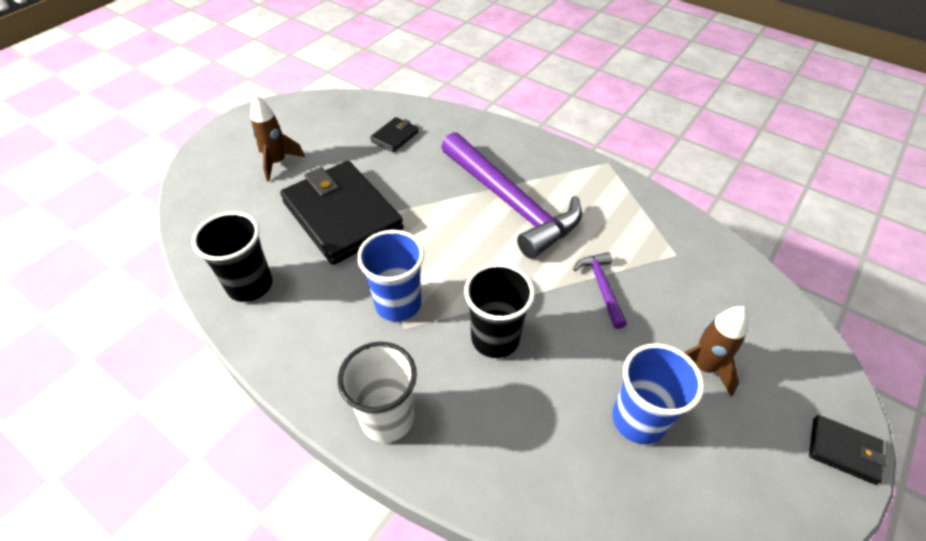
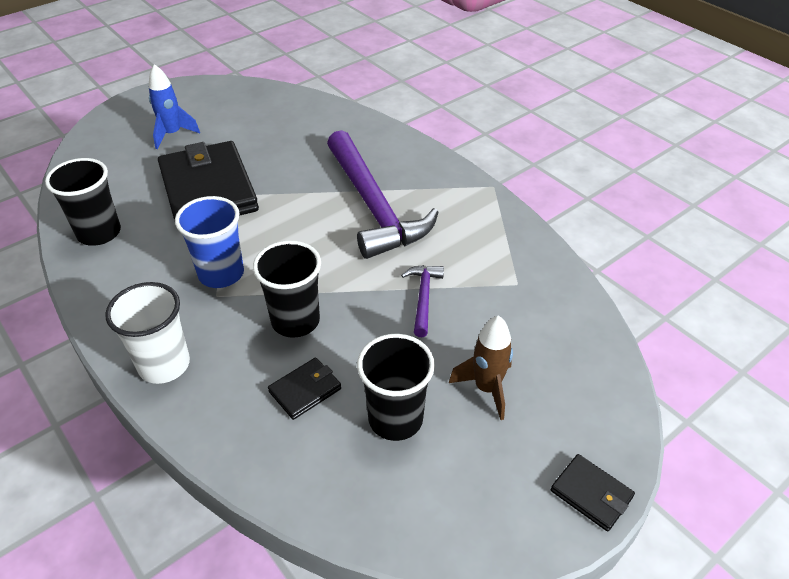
camera: 15 degrees right, 5 degrees down
brown rocket [251,95,305,181] -> blue rocket [149,64,200,149]
black wallet [370,117,419,152] -> black wallet moved to [268,358,341,420]
blue cup [613,343,704,444] -> black cup [357,334,435,441]

